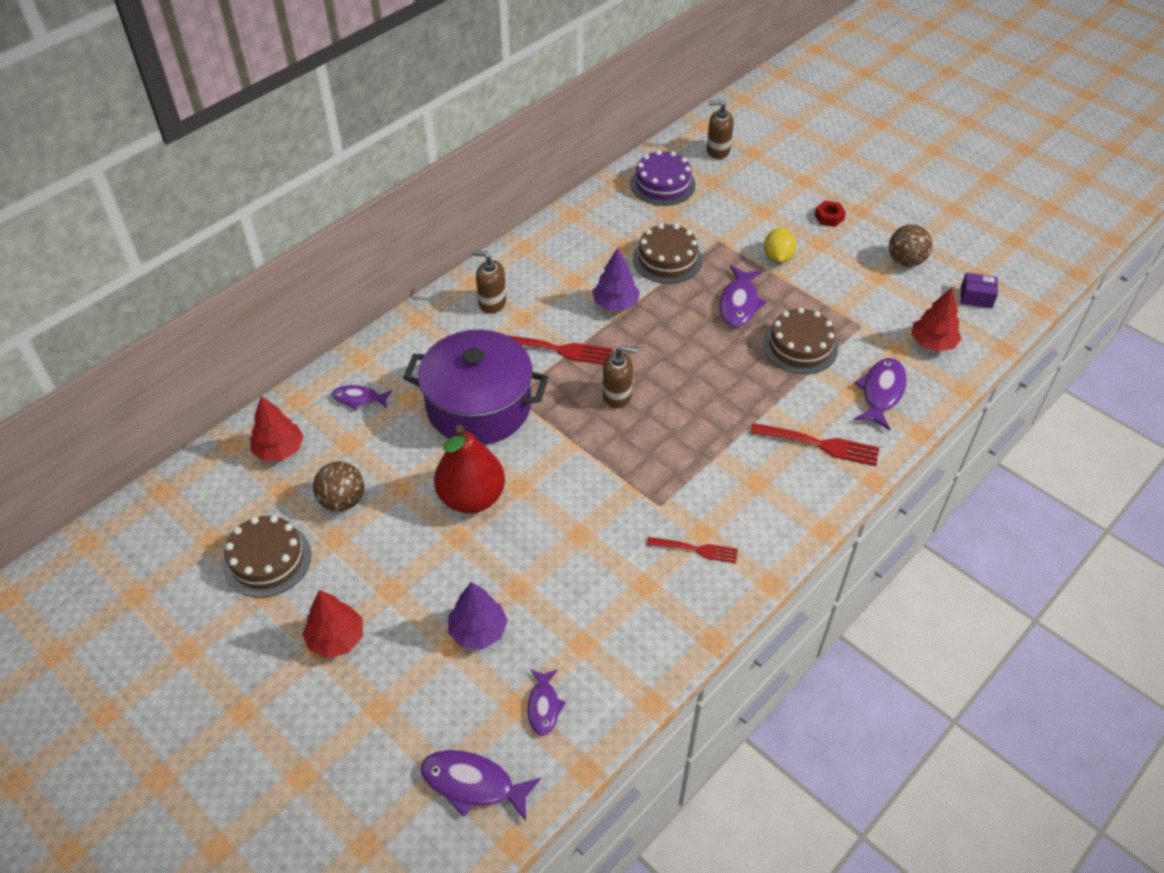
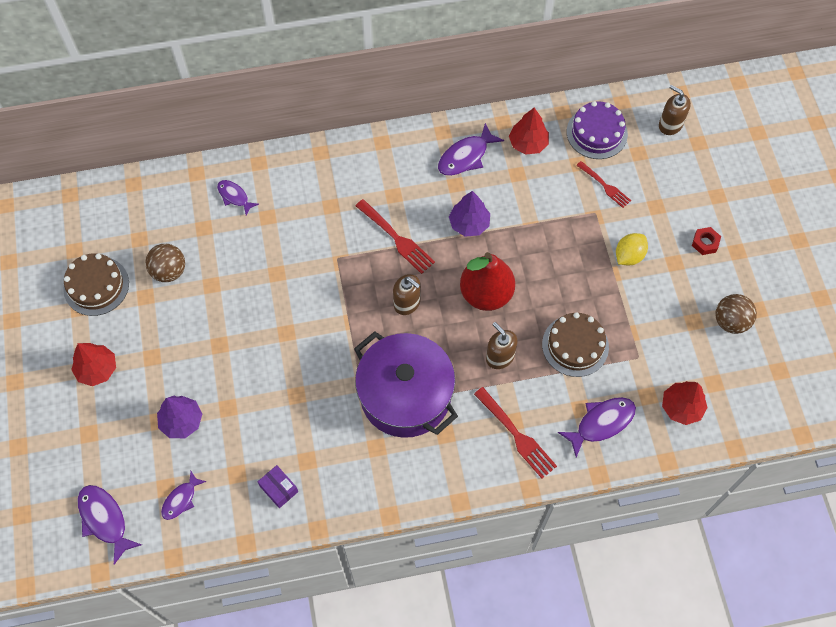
camera: 35 degrees right, 15 degrees up
red tree [250,396,304,461] -> red tree moved to [509,107,549,155]
purple pot [403,330,549,445] -> purple pot moved to [354,331,458,438]
red pear [434,425,505,514] -> red pear moved to [460,252,515,311]
brown soap dispenser [472,251,506,314] -> brown soap dispenser moved to [486,322,518,369]
brown cake [633,223,702,284] -> none
red fork [647,537,738,563] -> red fork moved to [576,161,631,208]
purple fish [719,266,767,327] -> purple fish moved to [438,123,504,176]
purple box [960,273,998,308] -> purple box moved to [258,465,298,508]

